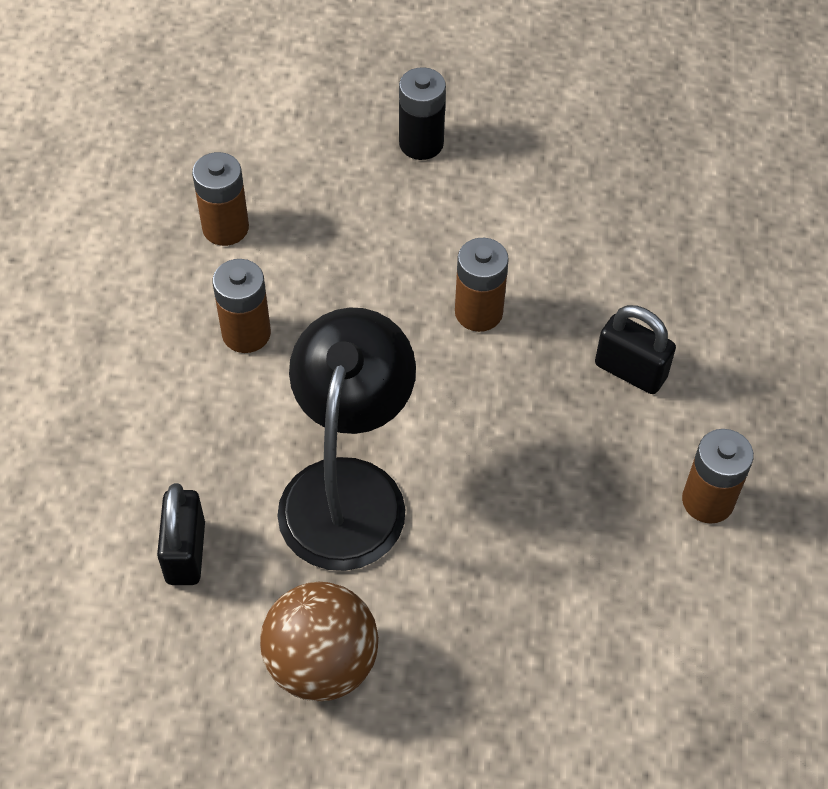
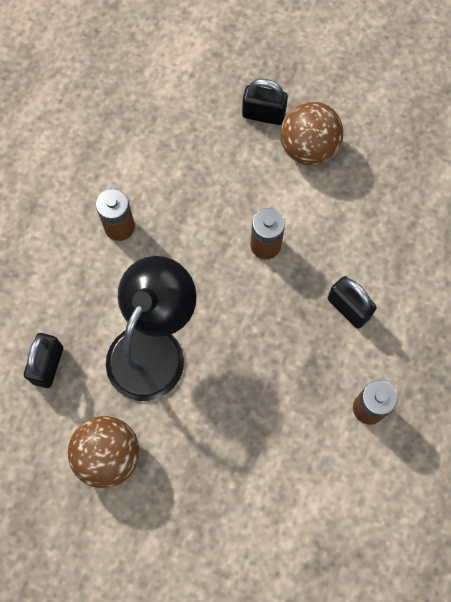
camera: 15 degrees right, 15 degrees up
brown battery [192,152,249,246] -> none
black battery [399,67,446,160] -> black padlock [242,79,288,125]
none -> brown ball [280,101,343,165]

